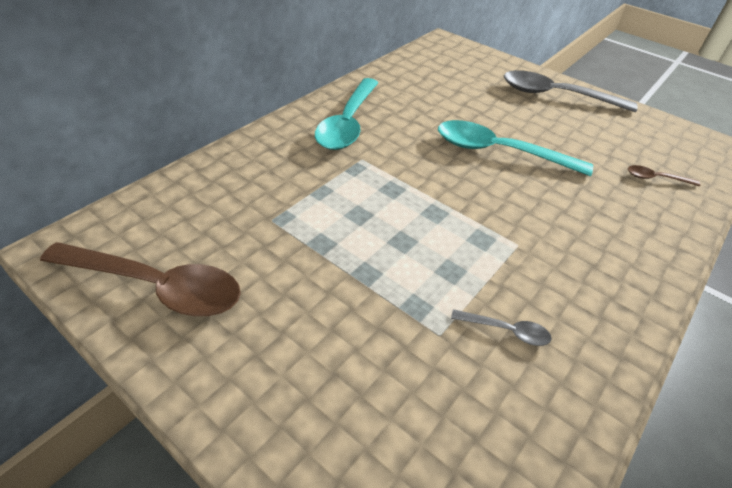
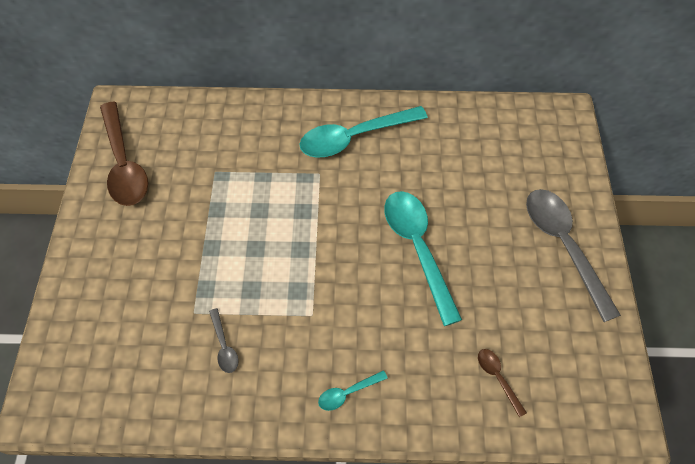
camera: 55 degrees right, 15 degrees up
none -> turquoise spoon [318,370,388,411]

